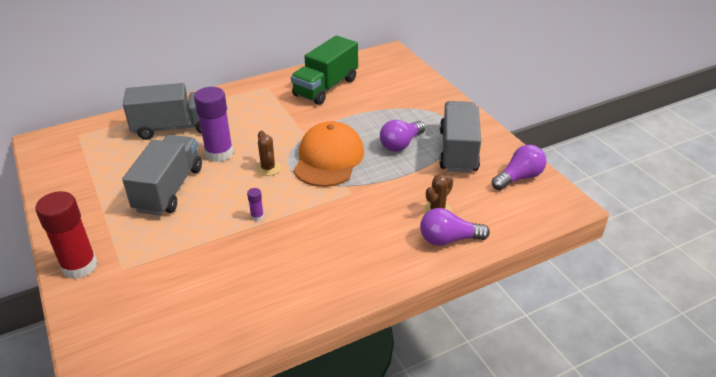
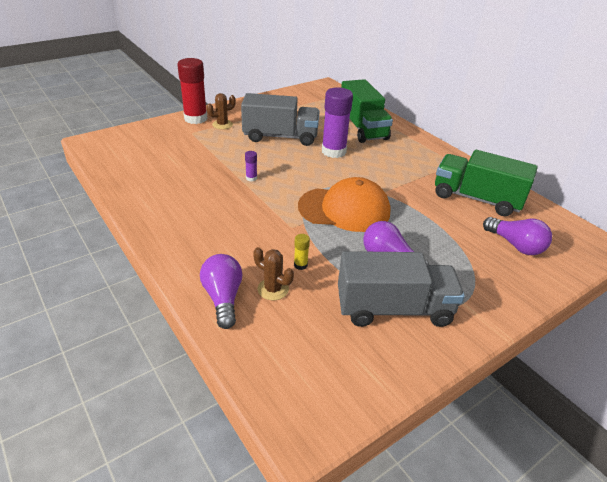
camera: 80 degrees right, 0 degrees up
grey truck [123,83,202,140] -> green truck [341,79,393,143]
brown cactus [256,131,281,176] -> brown cactus moved to [207,93,236,129]
purple light bulb [492,145,546,190] -> purple light bulb moved to [483,217,552,255]
none -> yellow glue stick [294,234,310,270]

